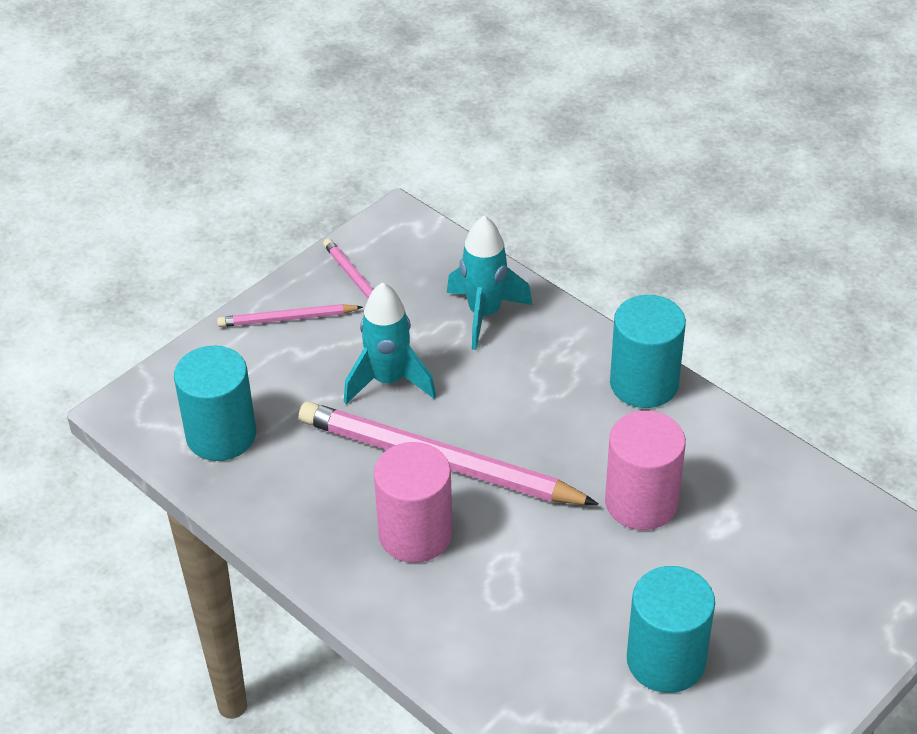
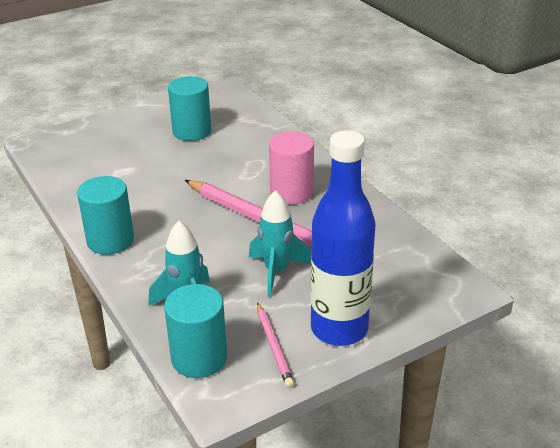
camera: 165 degrees left, 10 degrees down
turquoise cylinder [174,346,256,461] -> turquoise cylinder moved to [164,284,227,378]
pink pencil [217,304,363,327] -> blue bottle [310,130,375,346]
pink cylinder [605,411,686,530] -> none

